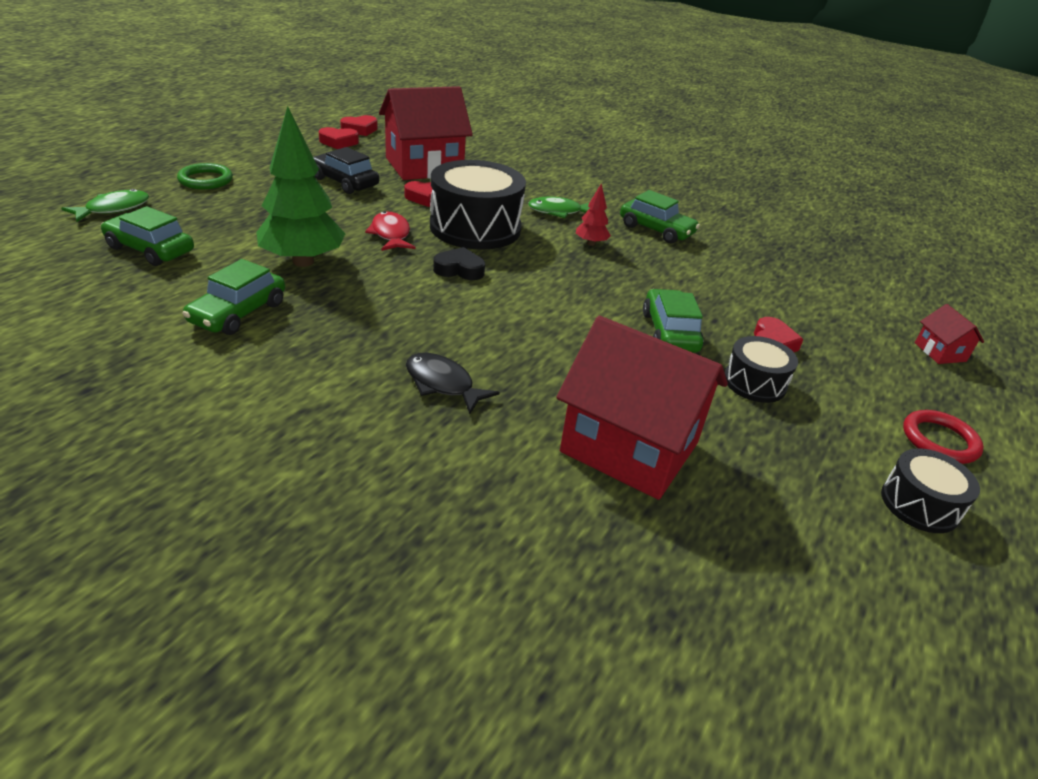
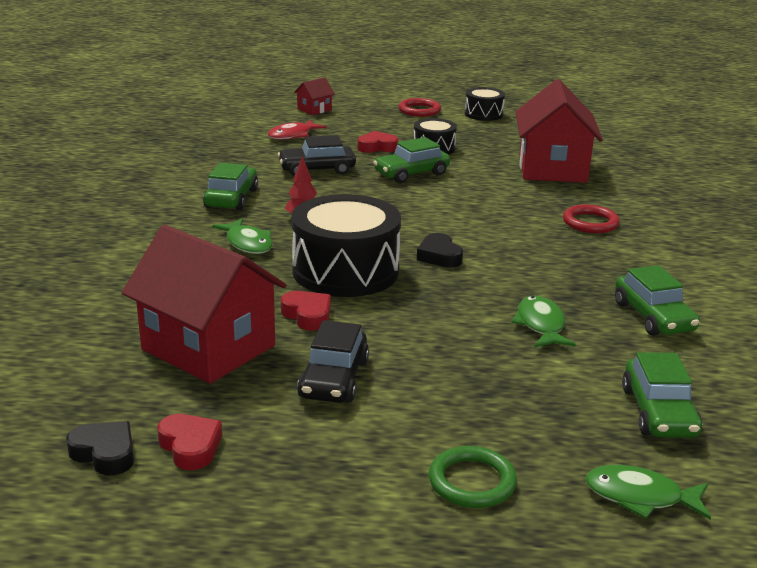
camera: 115 degrees left, 10 degrees down
green car [182,259,285,335] -> green car turned 75 degrees clockwise [615,265,700,336]
green tree [256,106,346,267] -> green fish [511,296,576,348]
red heart [340,115,378,136] -> black heart [66,421,134,475]
red fish [365,211,415,251] -> red fish moved to [268,120,327,140]
black fish [406,353,500,414] -> red ring [563,204,620,233]
none -> black car [278,135,356,176]

